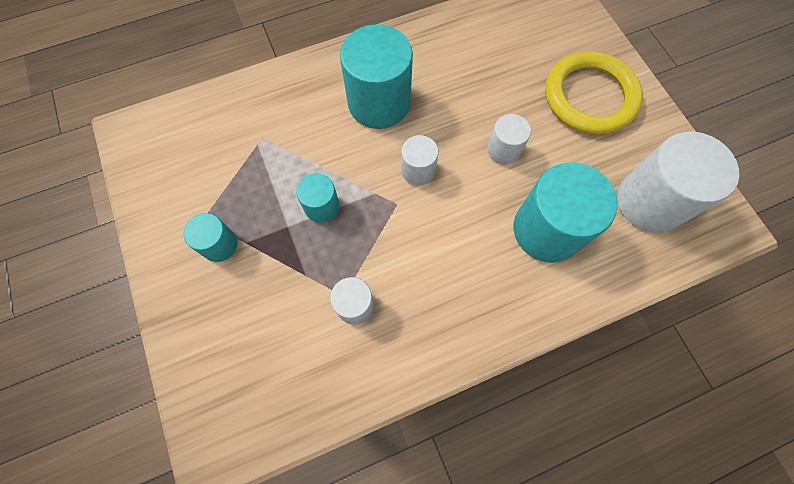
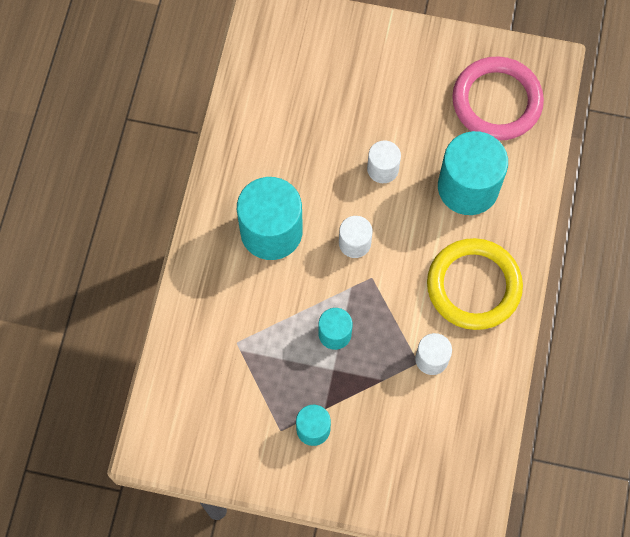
camera: 55 degrees left, 0 degrees up
yellow ring [546,51,643,135] -> yellow ring moved to [427,238,523,330]
white cylinder [617,132,739,233] -> pink ring [452,56,544,141]

